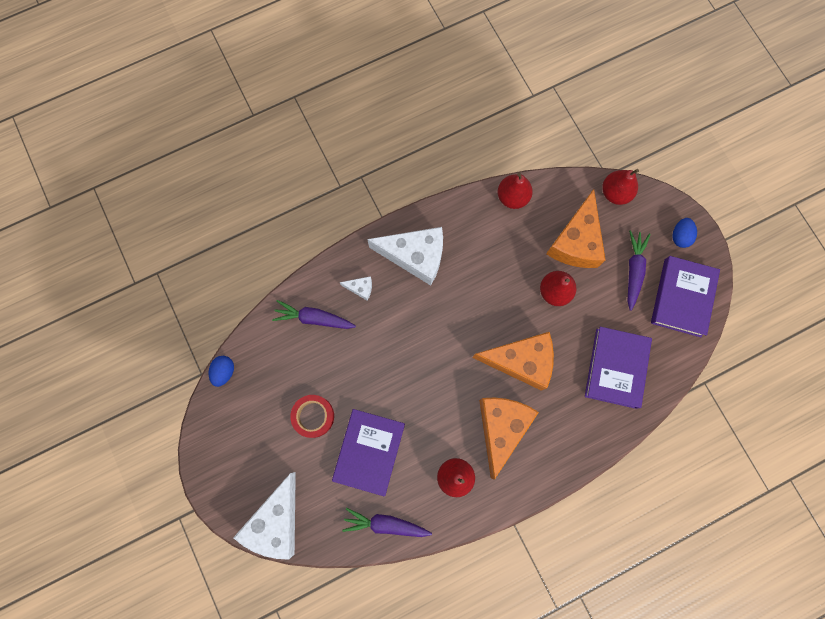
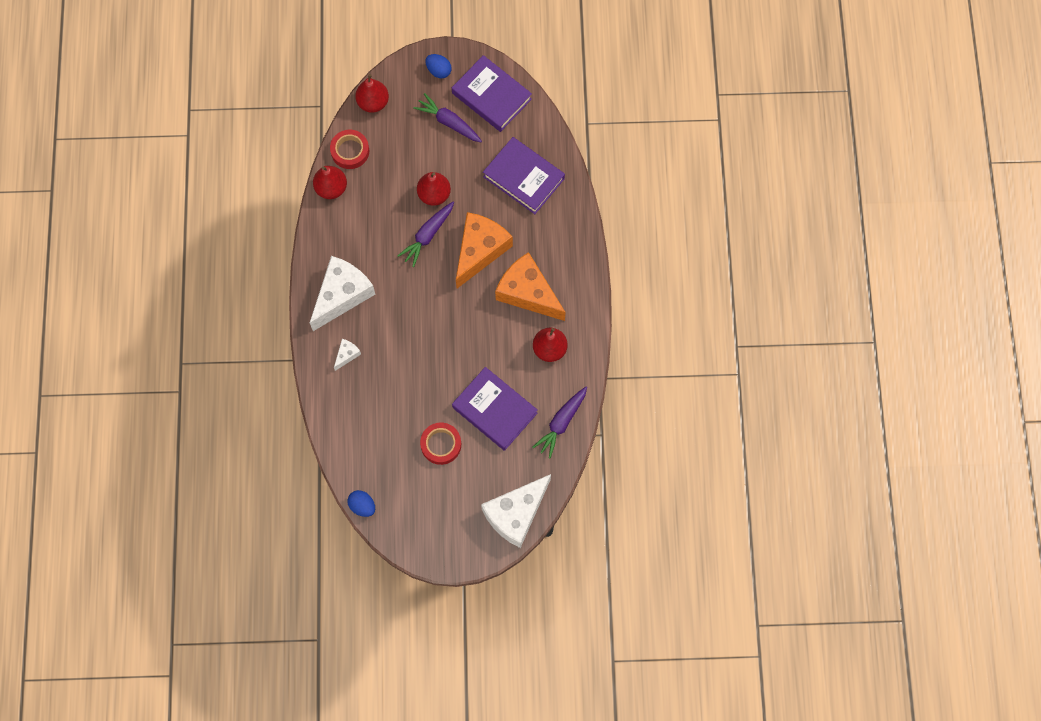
camera: 65 degrees left, 5 degrees down
white cheese [233,472,296,560] -> white cheese turned 90 degrees clockwise [481,474,551,548]
purple carrot [272,300,356,329] -> purple carrot moved to [397,202,454,267]
orange cheese [546,189,606,268] -> none
none -> red tape [330,130,369,169]

